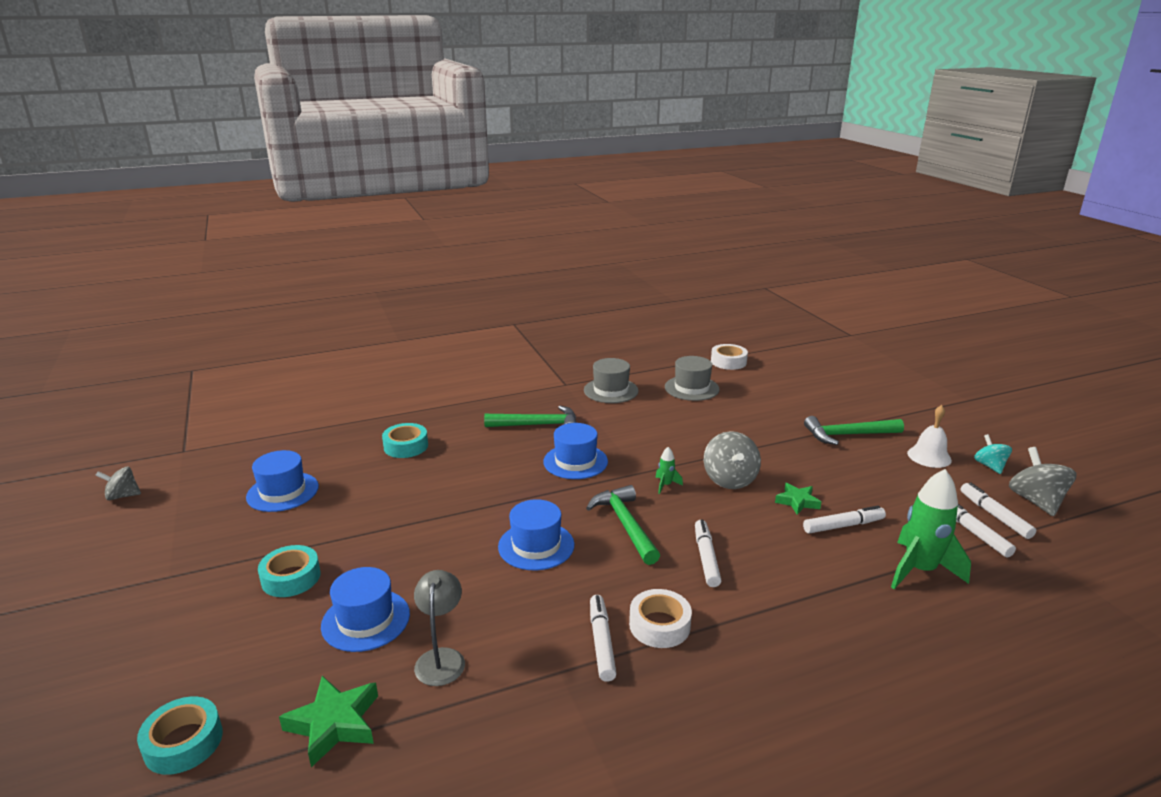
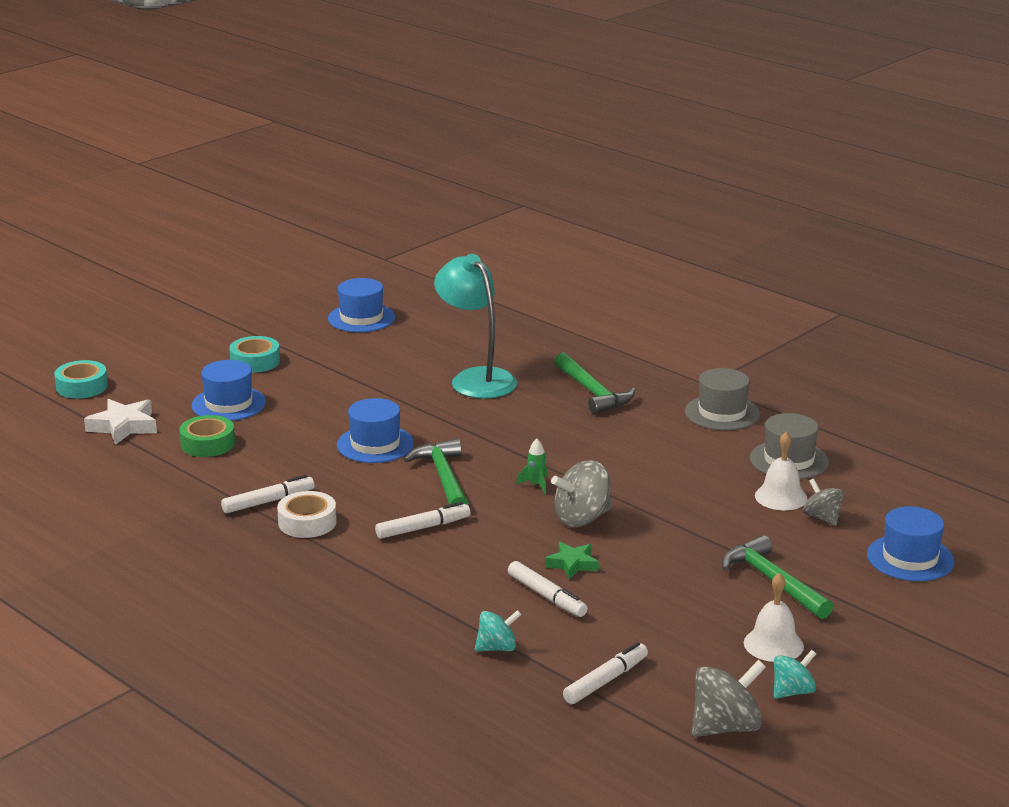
camera: 65 degrees right, 0 degrees up
grey spinning top [96,467,141,500] -> grey spinning top moved to [803,478,844,526]
green star [279,676,378,767] -> white star [84,399,157,445]
turquoise tape [382,423,428,458] -> none
grey lamp [414,570,465,686] -> green tape [179,415,235,457]
blue hat [543,423,608,479] -> blue hat moved to [867,506,954,581]
green hammer [586,485,660,565] -> green hammer turned 60 degrees counterclockwise [404,439,469,505]
white tape [711,344,748,370] -> none
green rocket [891,469,971,589] -> turquoise spinning top [475,610,522,651]
white marker [960,482,1036,539] -> none
none -> turquoise lamp [434,254,517,399]
none -> white bell [755,432,808,510]

